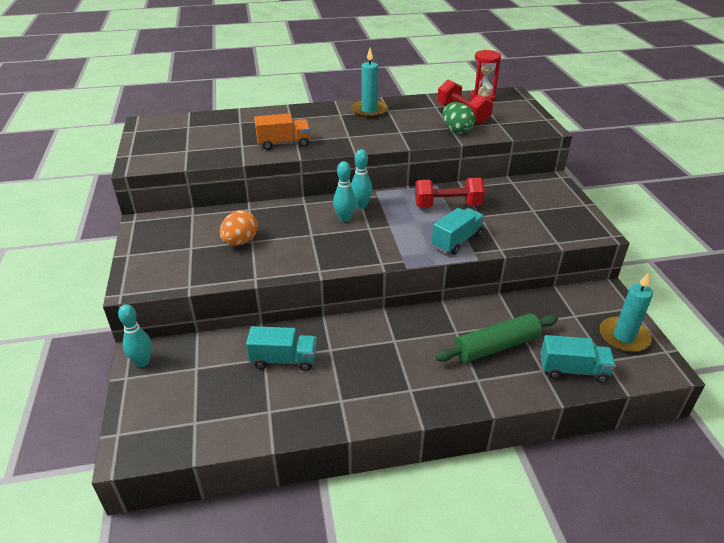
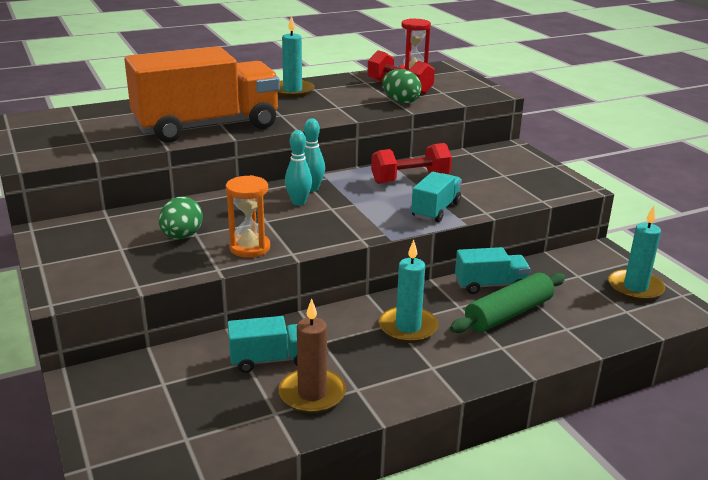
camera: 15 degrees left, 10 degrees down
turquoise bowling pin [118,304,152,367] -> none
orange egg [220,210,258,246] -> green egg [159,196,203,239]
orange truck [254,113,310,150] -> orange truck [124,46,280,143], size x2.19
turquoise truck [540,335,616,383] -> turquoise truck moved to [455,247,530,294]
none -> orange hourglass [226,175,270,258]
none -> brown candle [278,299,346,414]
none -> turquoise candle [379,240,438,343]

